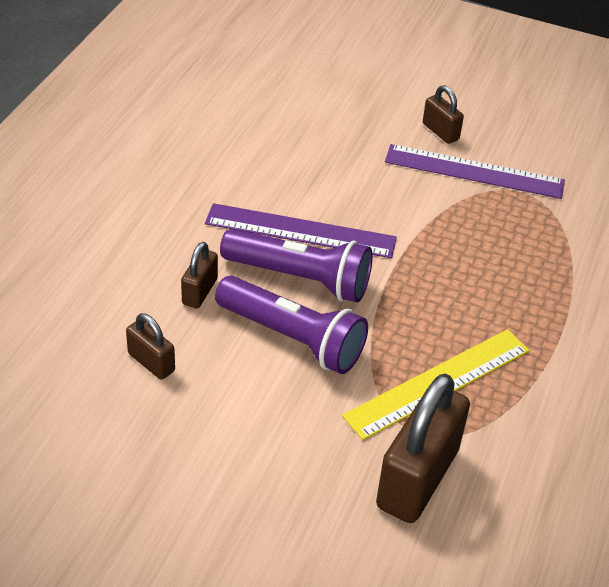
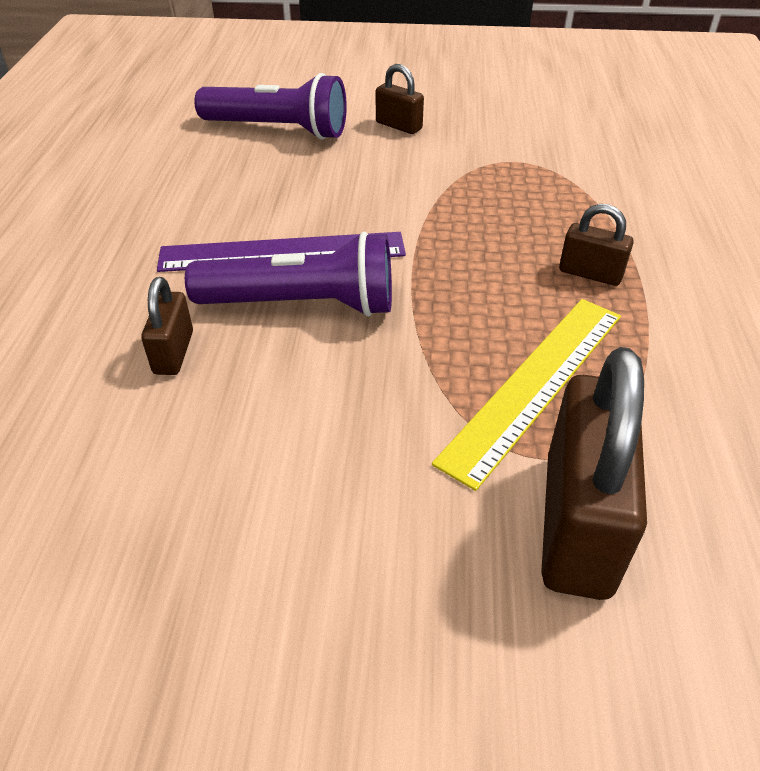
camera: 15 degrees left, 0 degrees up
brown padlock [126,313,175,380] -> brown padlock moved to [559,204,634,286]
purple flashlight [215,276,368,374] -> purple flashlight moved to [194,73,347,140]
purple ruler [385,144,565,199] -> none

